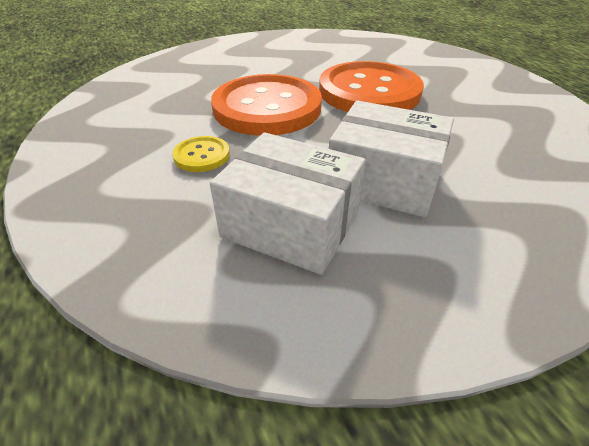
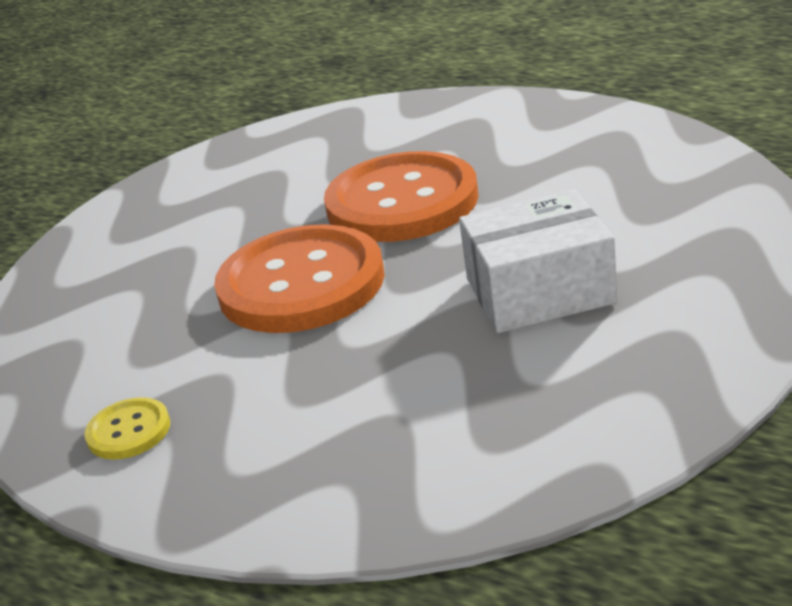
camera: 30 degrees left, 10 degrees down
yellow button [172,136,230,172] -> yellow button moved to [85,397,170,460]
white box [210,133,366,275] -> none

